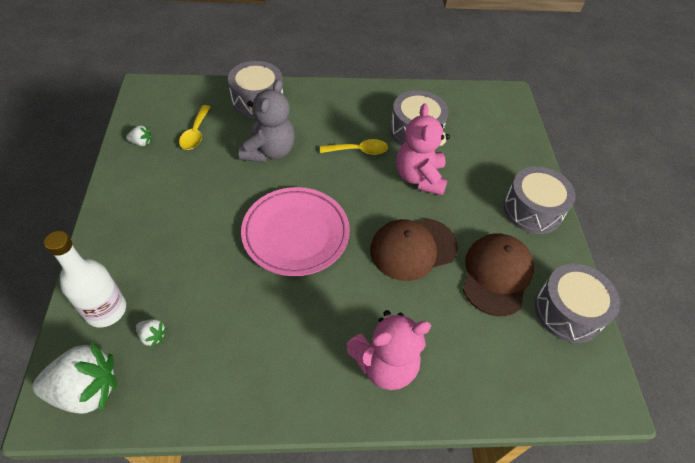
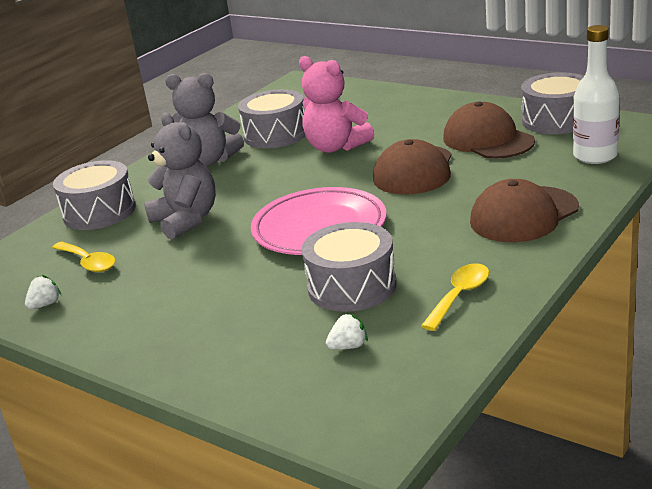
camera: 45 degrees left, 25 degrees down
white strawberry [32,342,117,414] -> none
white bottle [44,231,126,327] -> white bottle moved to [573,25,620,164]
yellow spoon [320,139,388,155] -> yellow spoon moved to [421,263,489,331]
pink teddy bear [346,310,431,390] -> brown cap [470,179,579,242]
grey drum [503,166,576,234] -> grey drum moved to [302,222,397,312]
none -> grey teddy bear [165,73,244,167]

